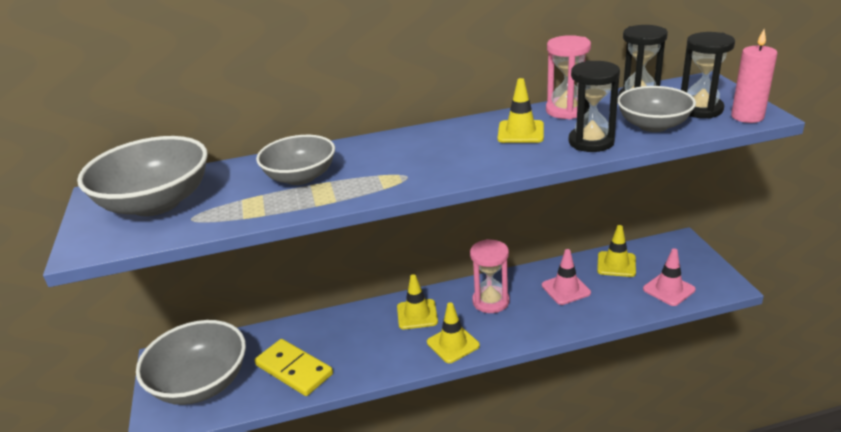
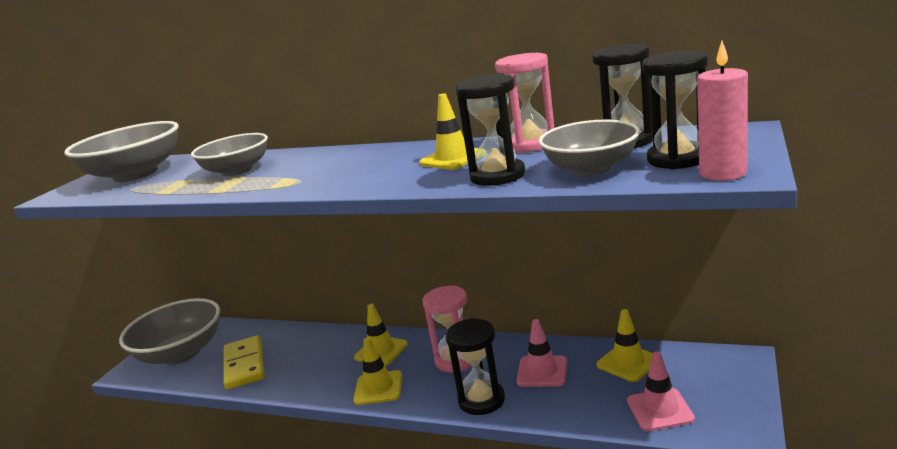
camera: 35 degrees right, 10 degrees down
none -> black hourglass [446,318,505,415]

